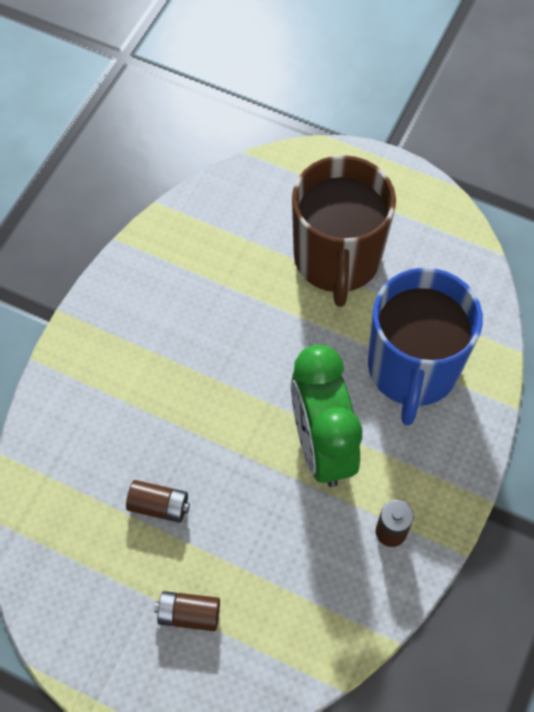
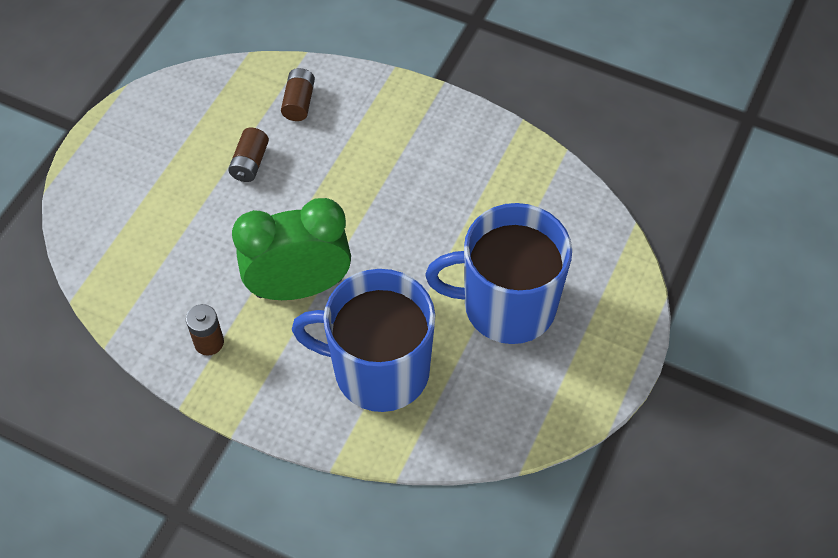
camera: 90 degrees right, 5 degrees down
brown battery [155,591,220,631] -> brown battery moved to [281,68,315,121]
brown mug [292,155,396,307] -> blue mug [426,203,572,344]

